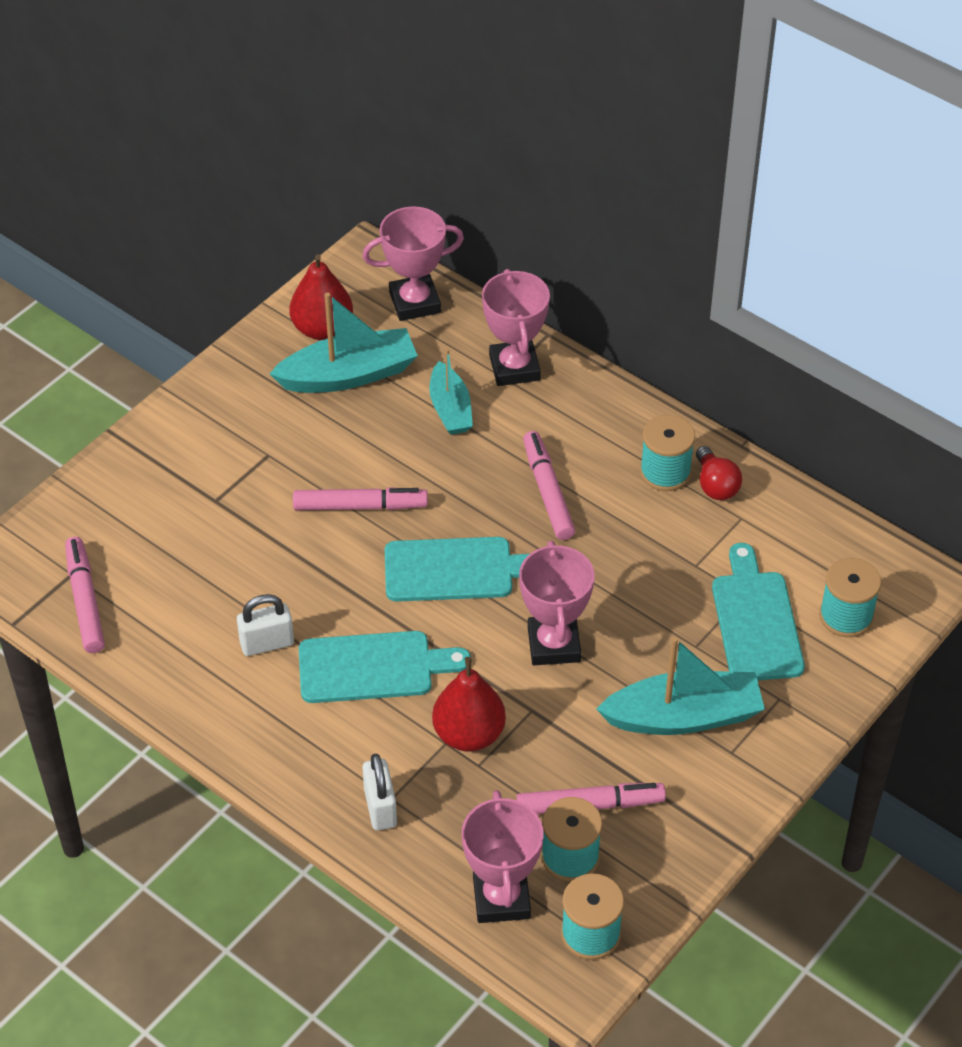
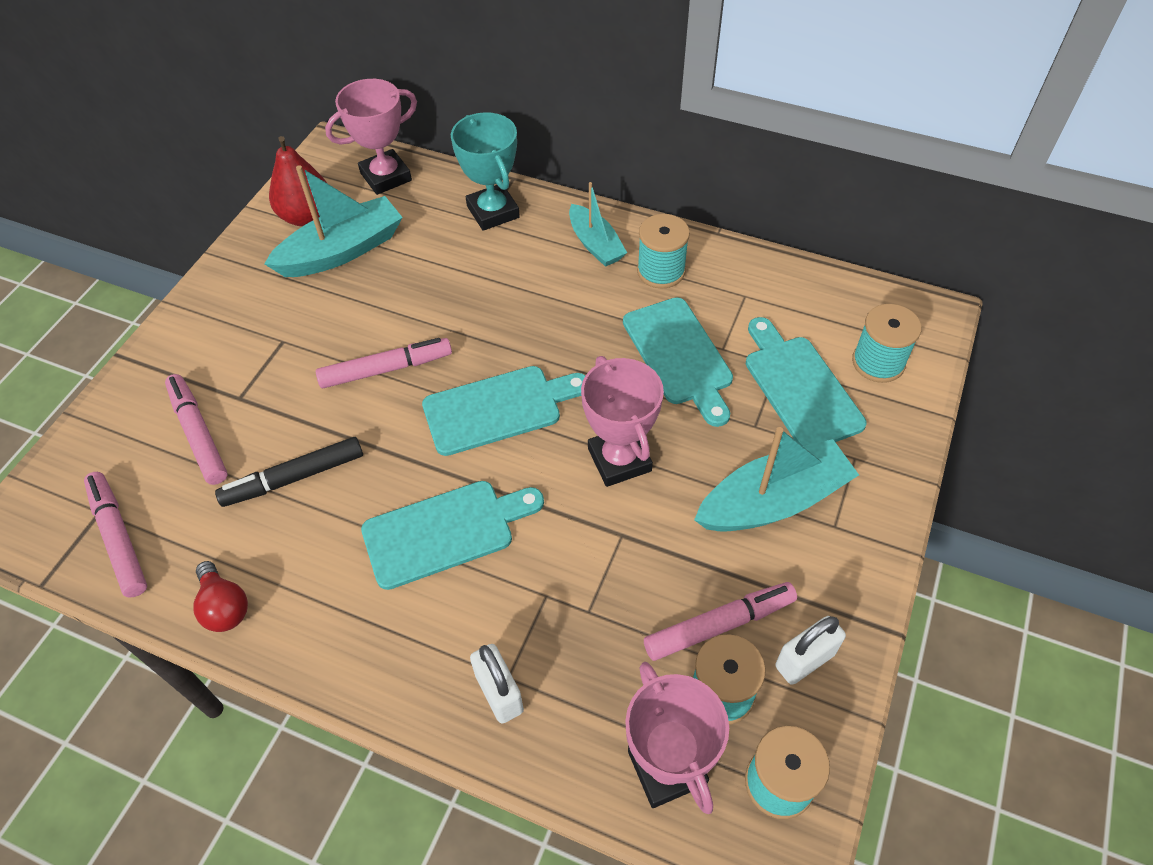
camera: 15 degrees left, 5 degrees up
white padlock [237,594,294,656] -> white padlock moved to [775,616,846,685]
turquoise boat [429,348,473,435] -> turquoise boat moved to [569,182,627,267]
red pear [432,657,506,752] -> none
pink trophy [482,269,550,386] -> turquoise trophy [451,112,520,231]
pink marker [523,431,575,540] -> pink marker moved to [165,374,228,485]
red light bulb [696,446,742,500] -> red light bulb moved to [193,561,248,632]
none -> black marker [215,437,363,507]
none -> turquoise cutting board [623,297,733,427]

